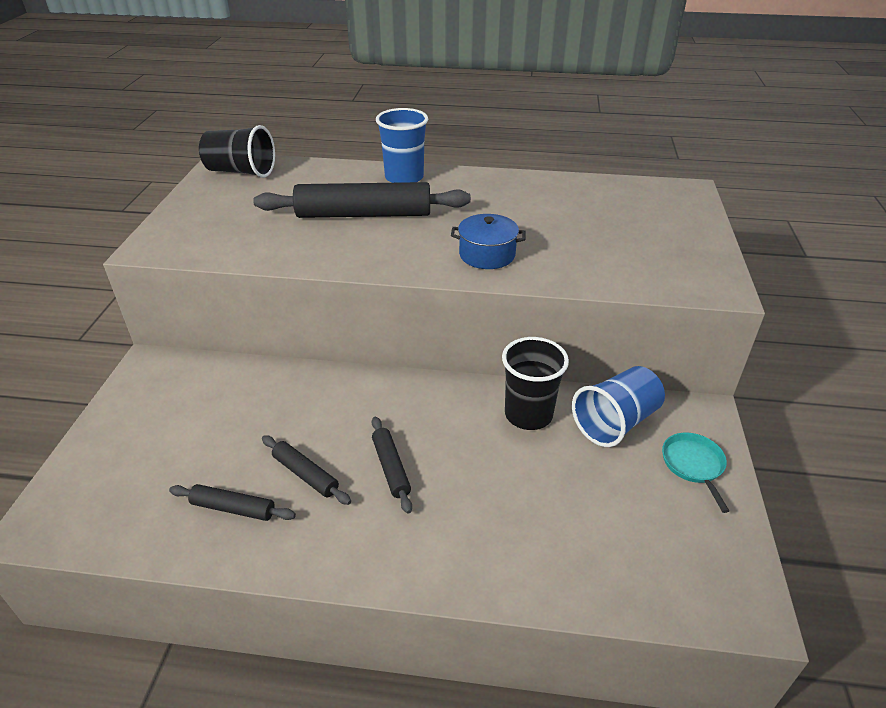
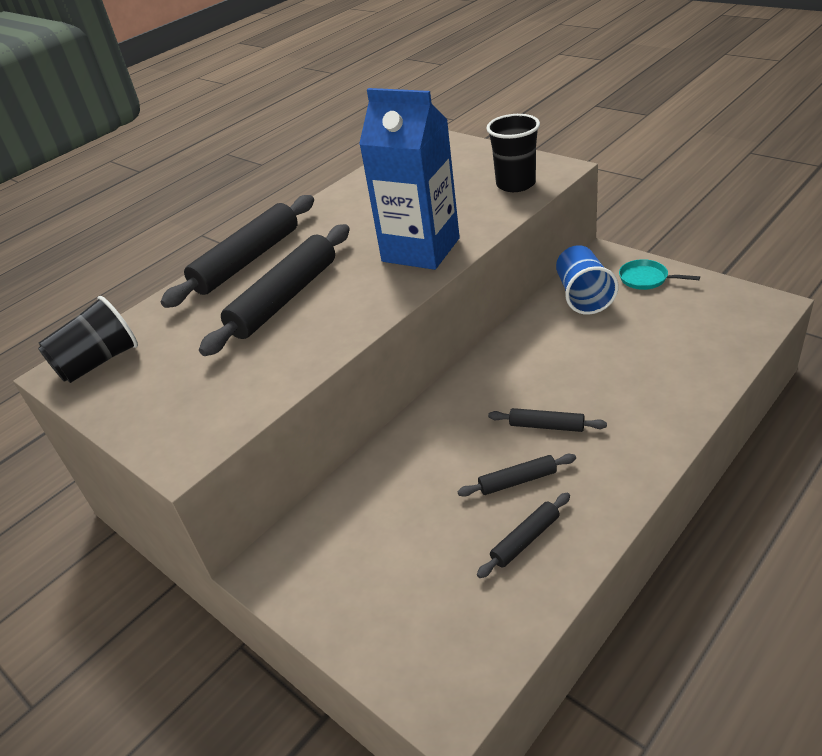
camera: 50 degrees left, 0 degrees up
blue cup [376,108,428,183] -> black rolling pin [161,195,314,308]
blue pot [451,214,526,269] -> blue carton [359,88,460,270]
black cup [502,337,569,430] -> black cup moved to [486,114,540,192]

